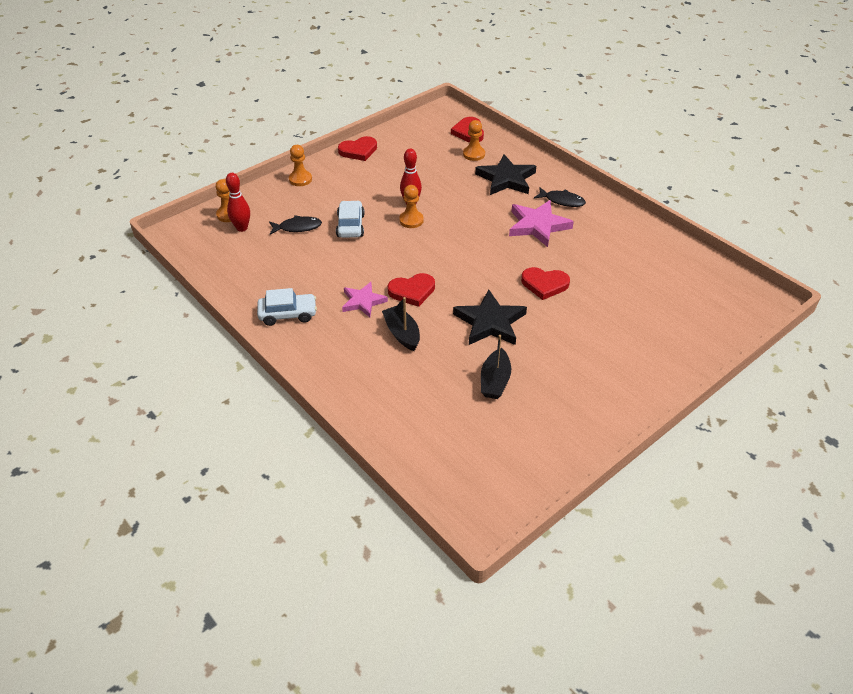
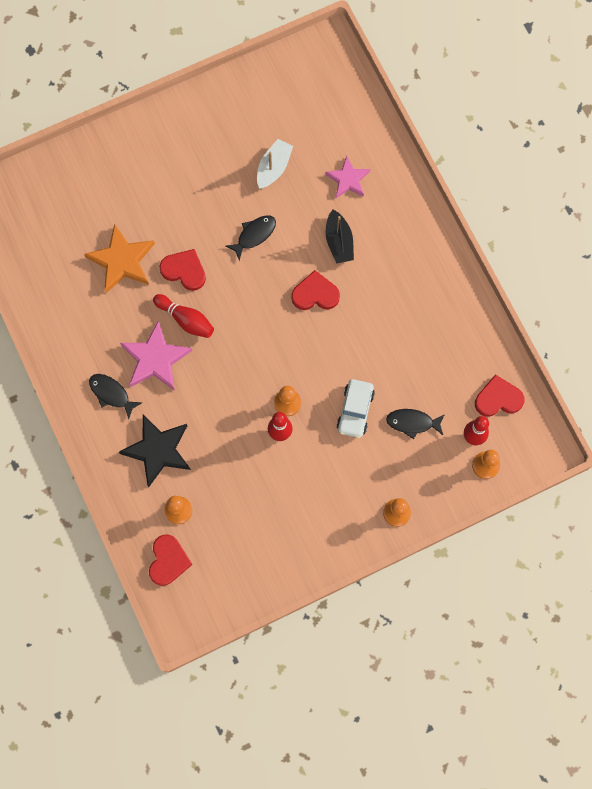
camera: 165 degrees left, 30 degrees up
white car [257,288,317,326] -> none
red heart [338,136,377,161] -> red heart moved to [475,375,525,417]
pink star [342,282,388,318] -> pink star moved to [325,156,370,198]
black star [453,289,527,345] -> black fish [226,215,276,261]
black boat [481,335,511,399] -> white boat [257,139,293,189]
none -> orange star [84,224,155,293]
none -> red bowling pin [153,294,214,338]

